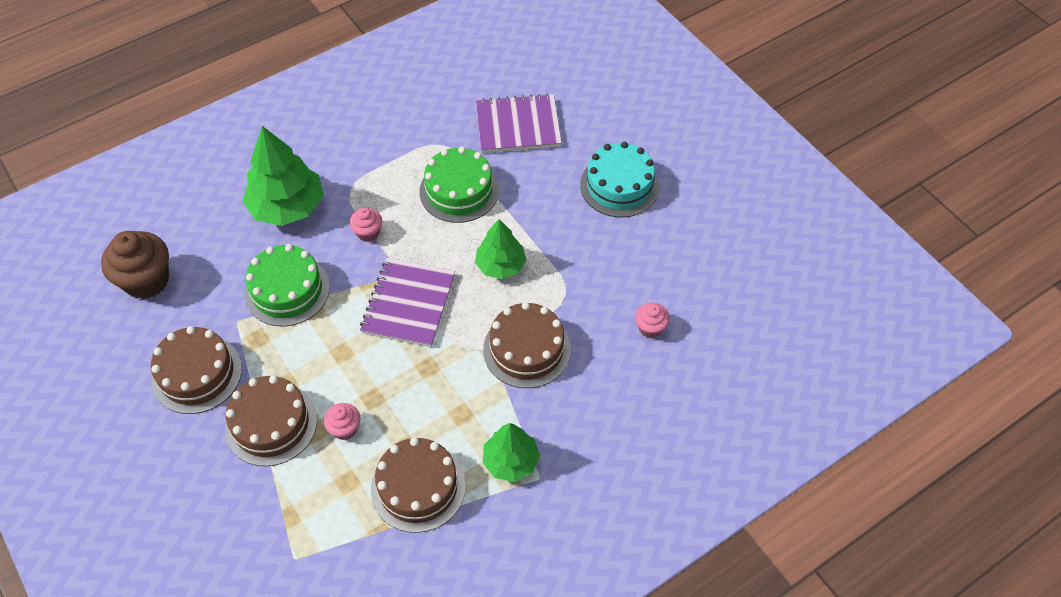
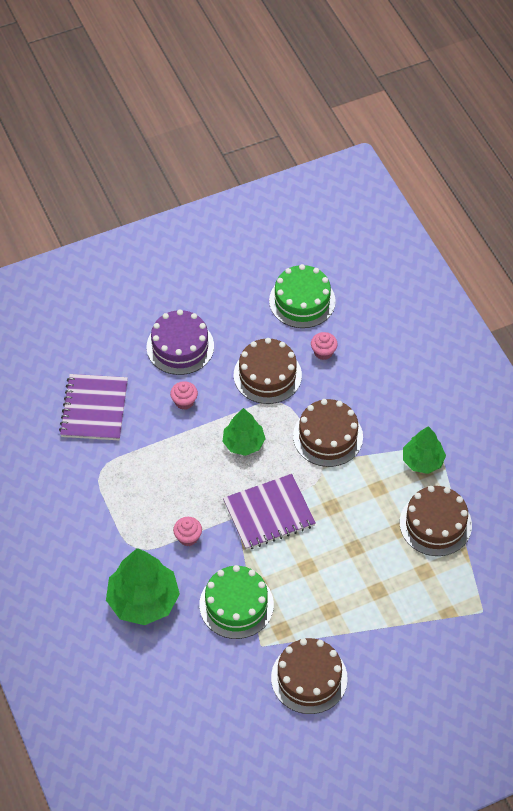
camera: 80 degrees left, 0 degrees up
brown cupcake [101,231,169,299] -> none
brown cake [225,375,317,466] -> brown cake moved to [234,338,302,404]
pink cupcake [324,403,360,440] -> pink cupcake moved to [170,381,198,410]
purple notebook [360,258,455,347] -> purple notebook turned 45 degrees counterclockwise [223,474,316,550]
green cake [420,147,499,223] -> green cake moved to [269,264,336,328]
turquoise cake [580,142,659,217] -> purple cake [147,309,214,375]

